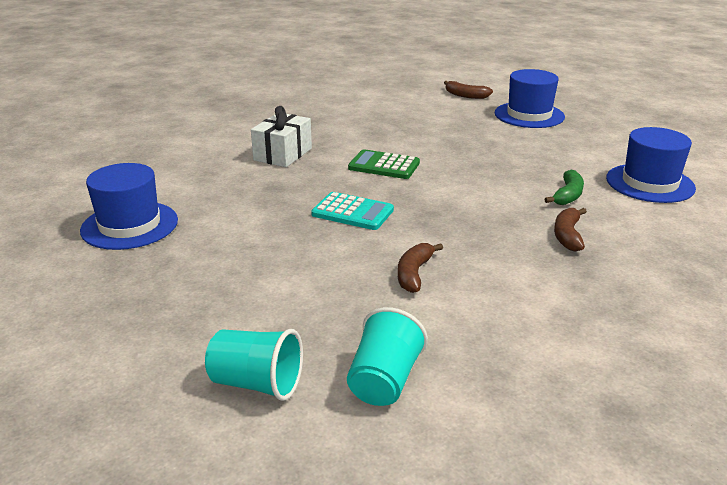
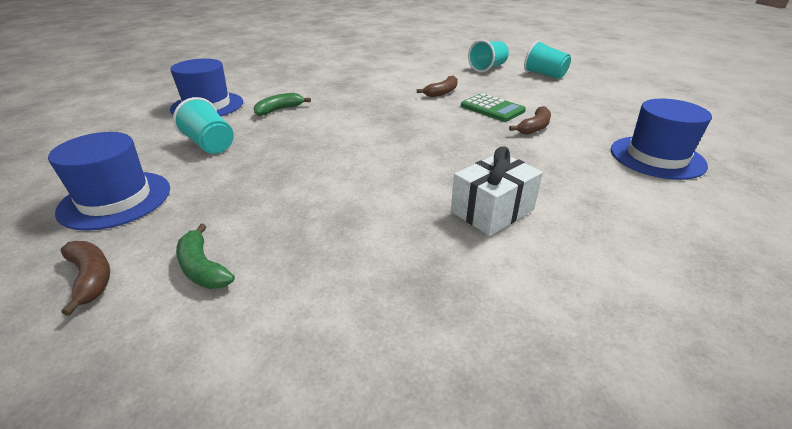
camera: 155 degrees left, 5 degrees up
turquoise calculator [311,192,394,230] -> none
green calculator [348,149,420,179] -> green calculator moved to [461,93,526,122]
brown banana [554,208,587,252] -> brown banana moved to [509,106,551,135]
none -> turquoise cup [173,97,234,154]
none -> green banana [176,224,235,289]

